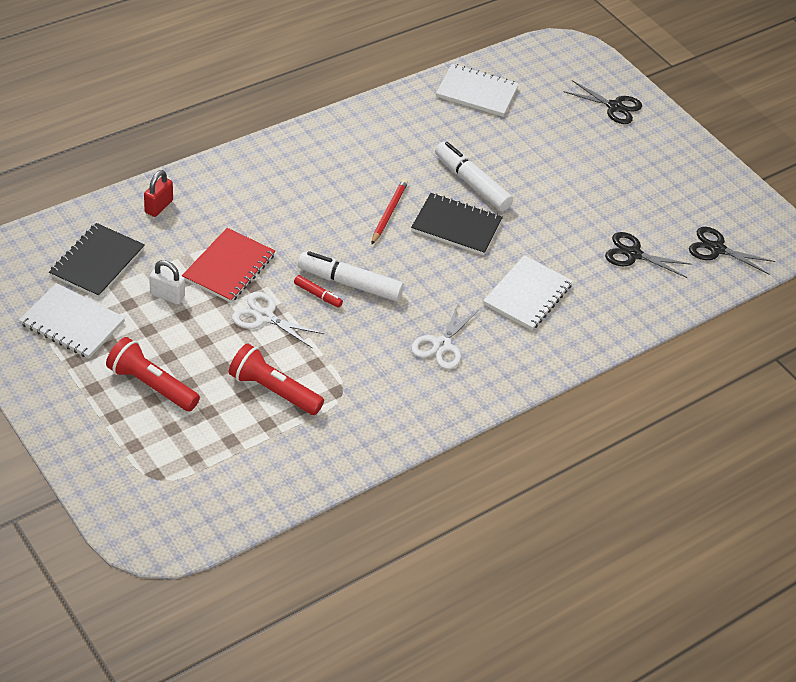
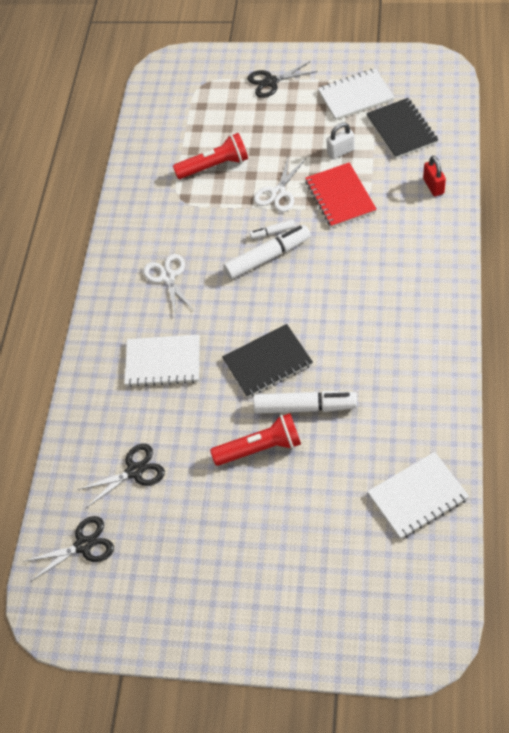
camera: 145 degrees right, 10 degrees up
red flashlight [106,337,200,411] -> red flashlight moved to [210,413,301,466]
white scissors [232,292,324,348] -> white scissors turned 135 degrees clockwise [254,156,306,212]
red marker [294,275,343,308] -> white marker [250,220,295,239]
red pencil [372,179,408,244] -> none
white notebook [483,255,573,330] -> white notebook turned 75 degrees counterclockwise [124,335,200,387]
black scissors [563,80,642,124] -> black scissors moved to [248,61,317,98]

